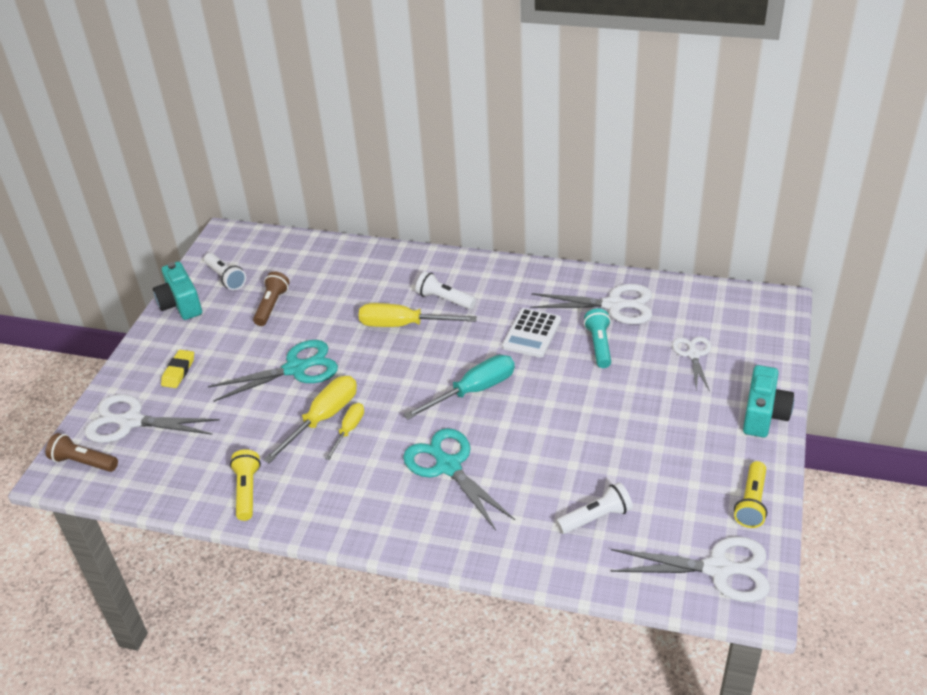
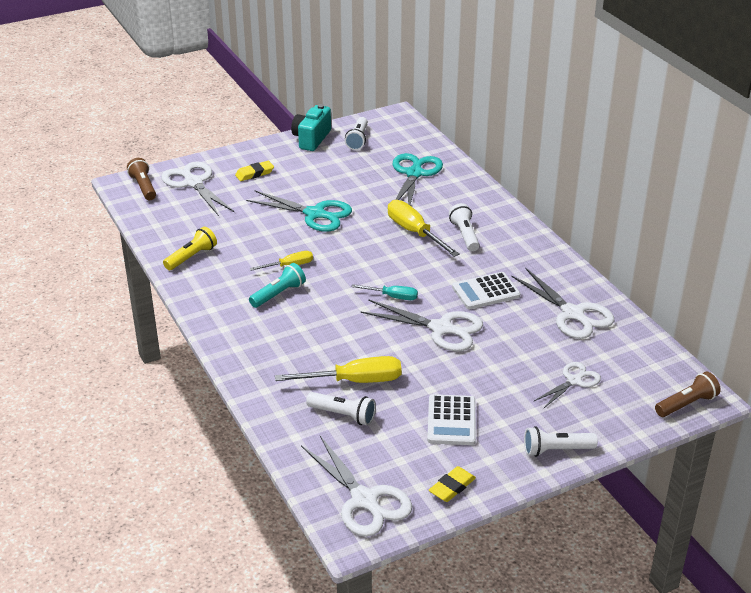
camera: 45 degrees right, 5 degrees down
brown flashlight [253,272,289,326] -> brown flashlight moved to [655,372,721,417]
yellow screwdriver [263,376,357,464] -> yellow screwdriver moved to [275,356,402,383]
turquoise scissors [403,428,515,530] -> turquoise scissors moved to [393,153,443,205]
turquoise screwdriver [404,355,515,420] -> turquoise screwdriver [351,284,418,300], size x0.58
turquoise flashlight [584,308,611,368] -> turquoise flashlight moved to [249,263,306,308]
yellow flashlight [734,461,767,528] -> yellow eraser [429,466,476,502]
turquoise camera [743,365,794,437] -> white flashlight [524,426,598,457]
none -> white scissors [360,299,483,351]
none -> white calculator [427,394,476,445]

